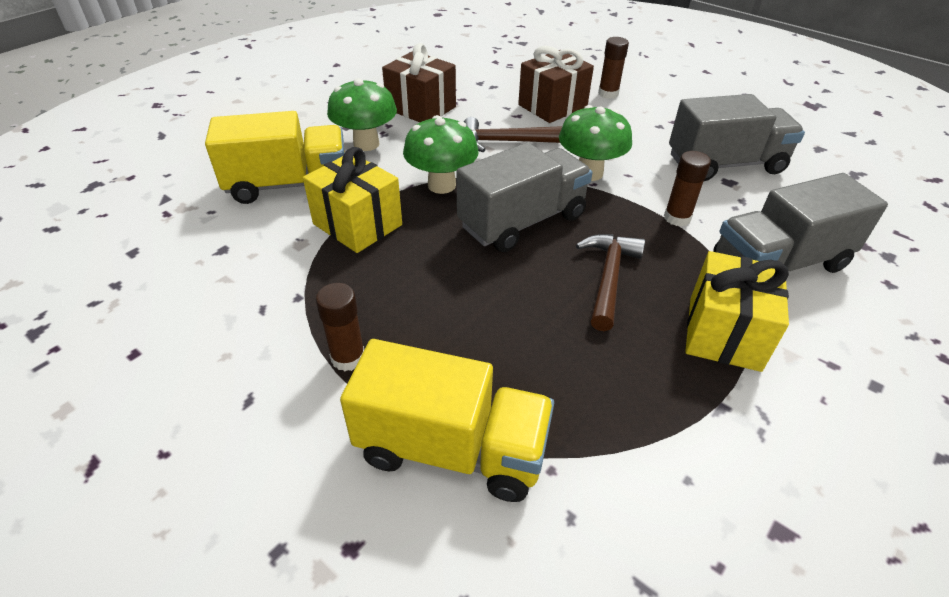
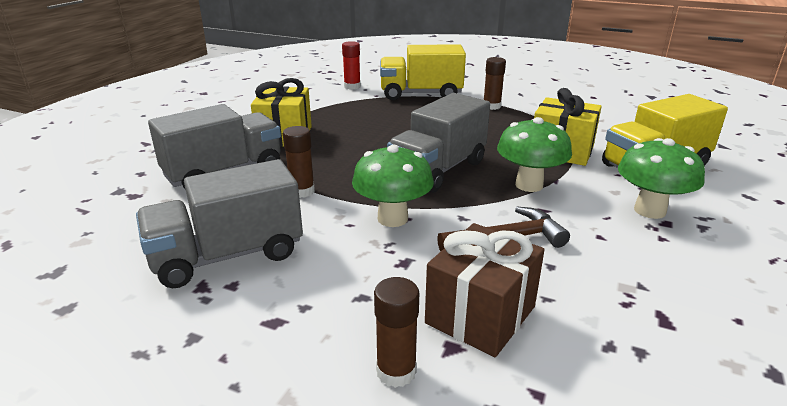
camera: 165 degrees right, 15 degrees down
brown gift [382,43,456,122] -> none
brown hammer [576,234,645,331] -> none
none -> red glue stick [342,41,361,90]

